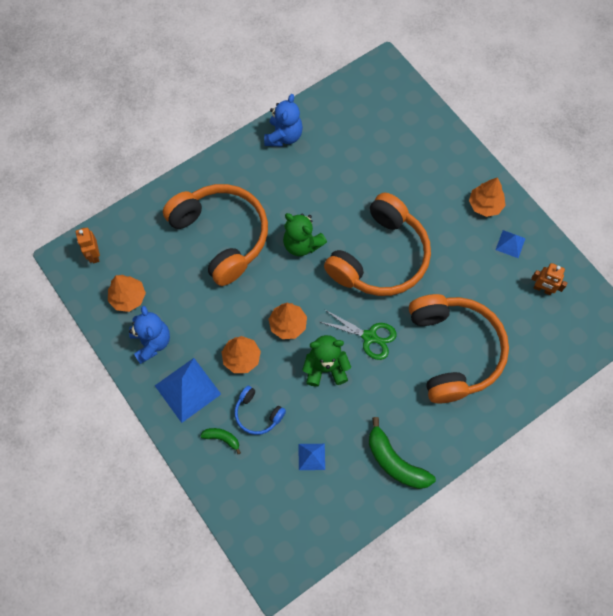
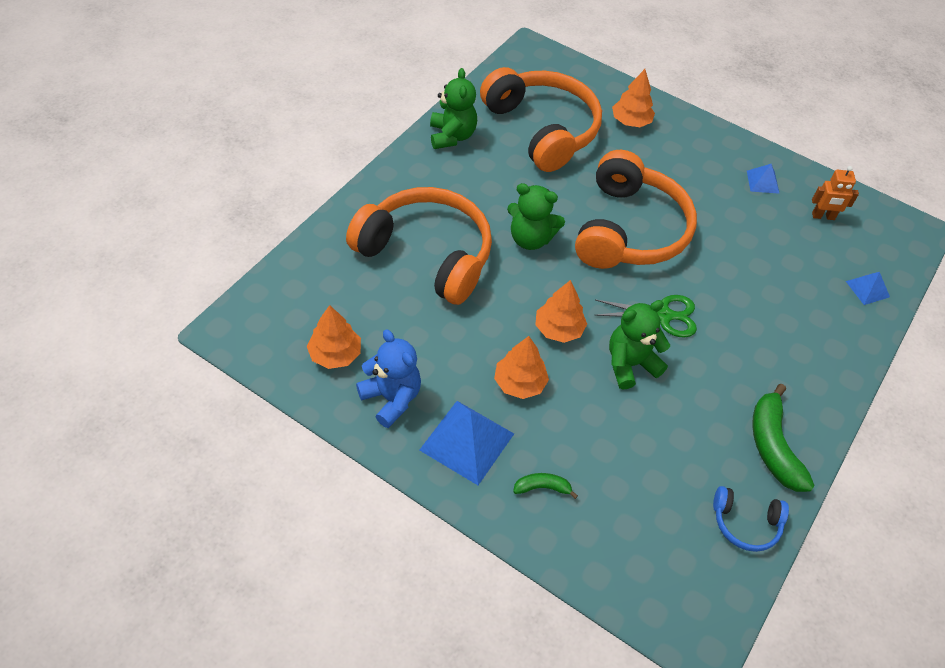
camera: 25 degrees left, 15 degrees down
orange robot [76,228,100,263] -> none
blue headphones [235,386,286,435] -> blue headphones moved to [713,486,789,552]
blue teddy bear [264,94,303,147] -> green teddy bear [430,68,477,149]
blue pyramid [299,444,325,470] -> blue pyramid moved to [846,272,890,305]
green banana [369,417,436,489] -> green banana turned 60 degrees clockwise [752,384,815,492]
orange headphones [409,294,509,404] -> orange headphones moved to [480,67,602,172]
orange tree [469,177,506,217] -> orange tree moved to [612,69,655,127]

